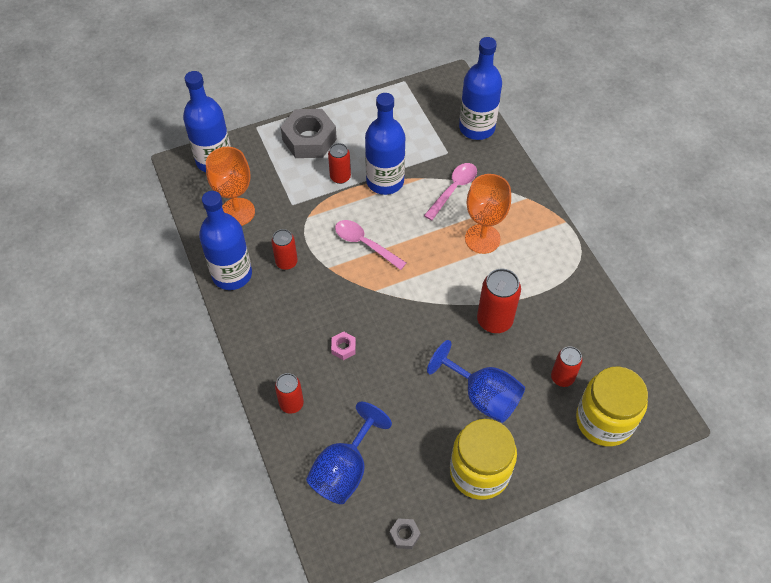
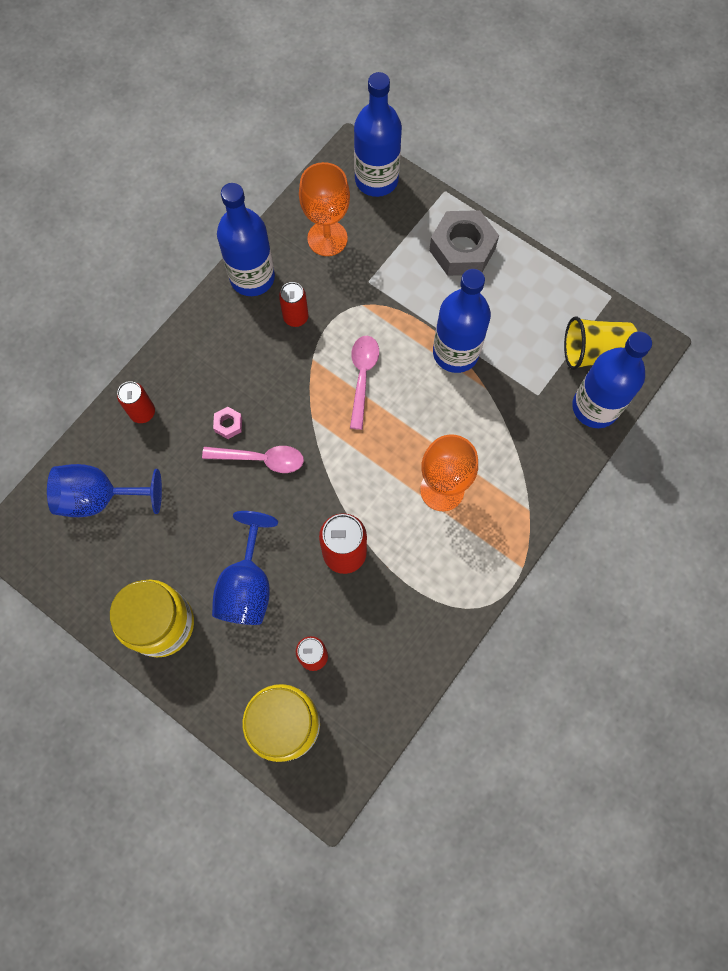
camera: 60 degrees right, 15 degrees up
red can [328,143,351,184] -> none
grey nut [390,519,421,549] -> none
pink spoon [424,163,477,221] -> pink spoon moved to [202,446,304,473]
none -> yellow cup [564,316,638,370]

